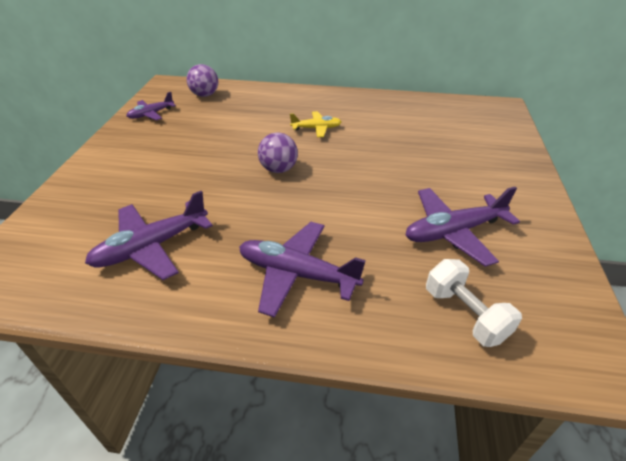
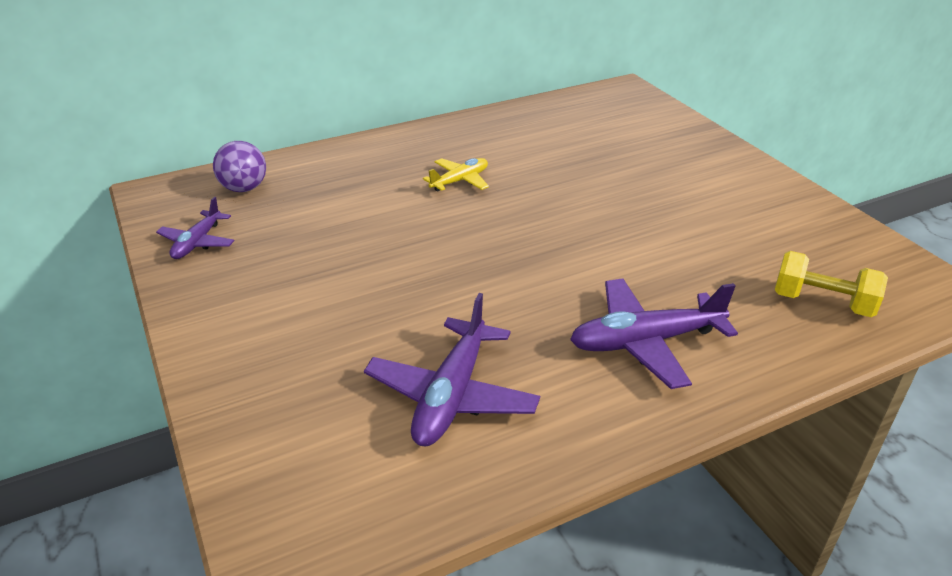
camera: 35 degrees left, 5 degrees down
purple ball [258,132,298,173] -> none
purple plane [405,187,520,267] -> none
white dumbbell [426,259,522,347] -> yellow dumbbell [775,251,888,317]

